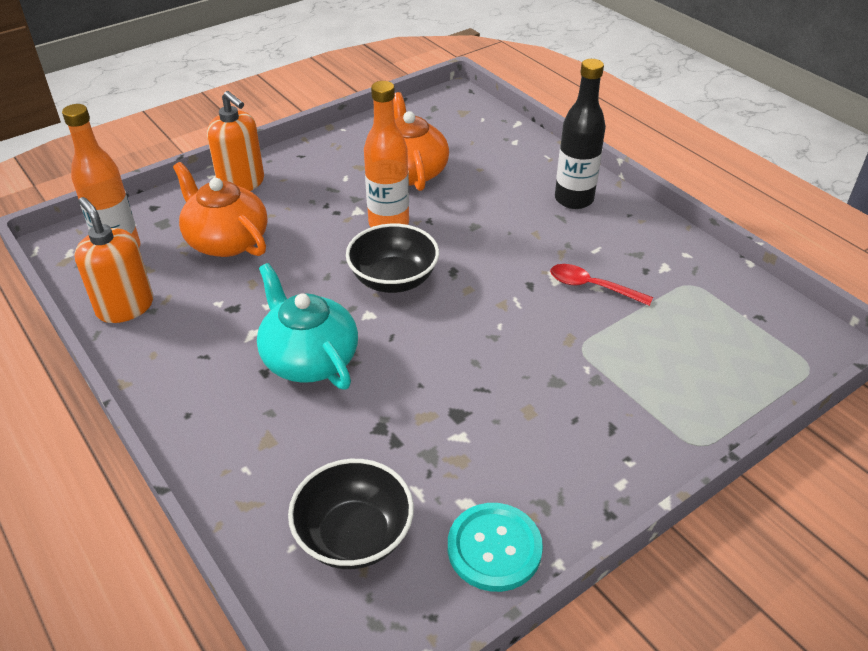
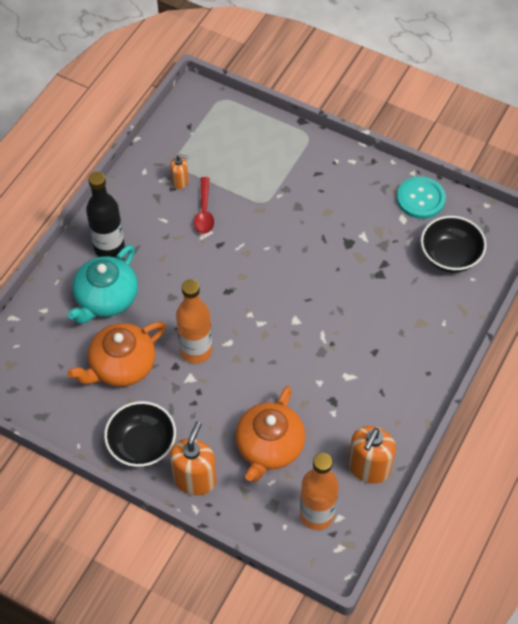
camera: 115 degrees left, 15 degrees up
turquoise teapot [257,263,358,389] -> turquoise teapot moved to [67,245,138,324]
black bowl [346,224,439,293] -> black bowl moved to [104,401,176,467]
none -> orange soap dispenser [170,154,189,189]

